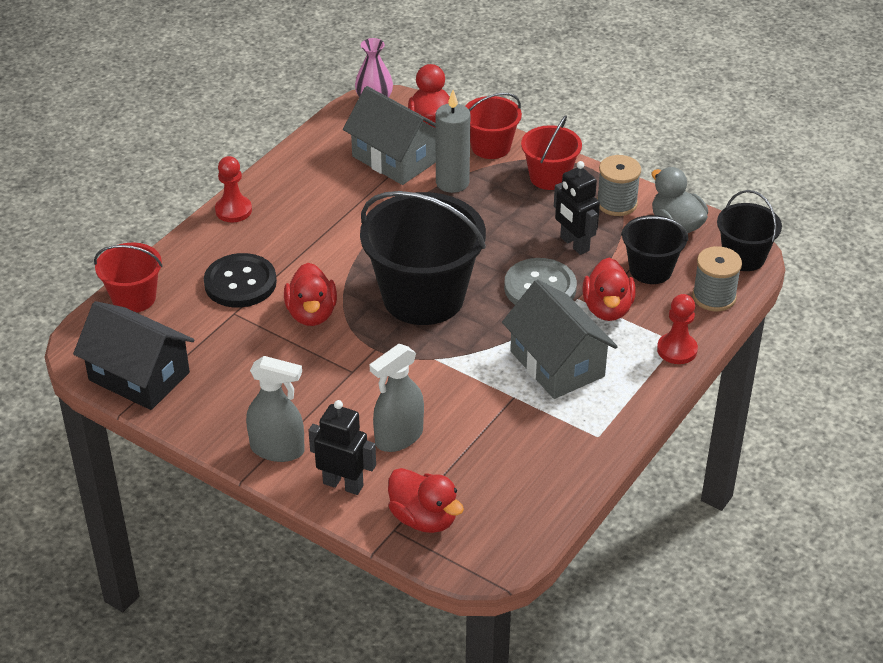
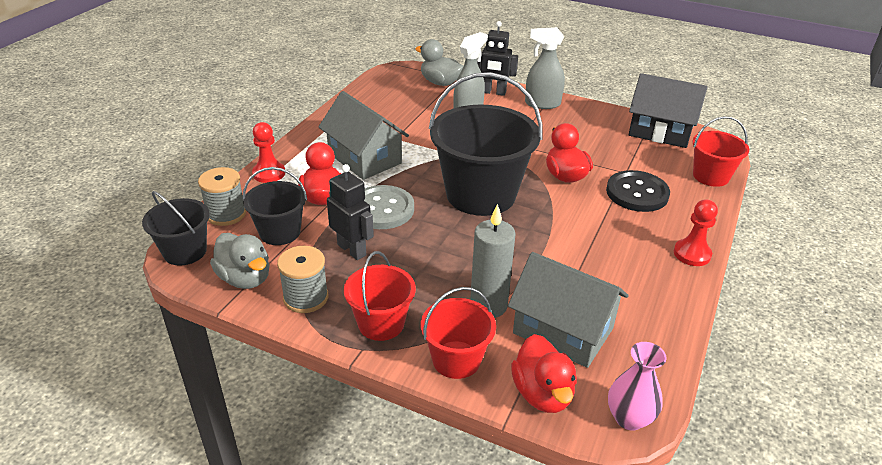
camera: 170 degrees right, 5 degrees down
red duck [388,468,464,533] -> grey duck [415,39,464,86]

